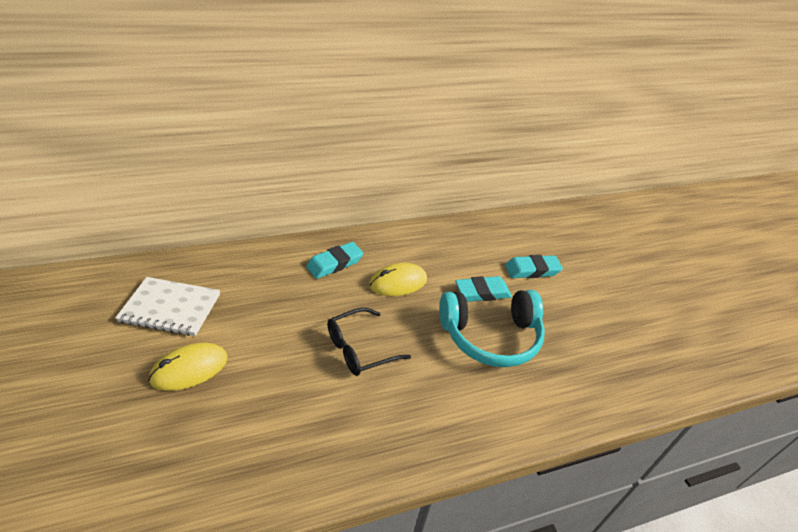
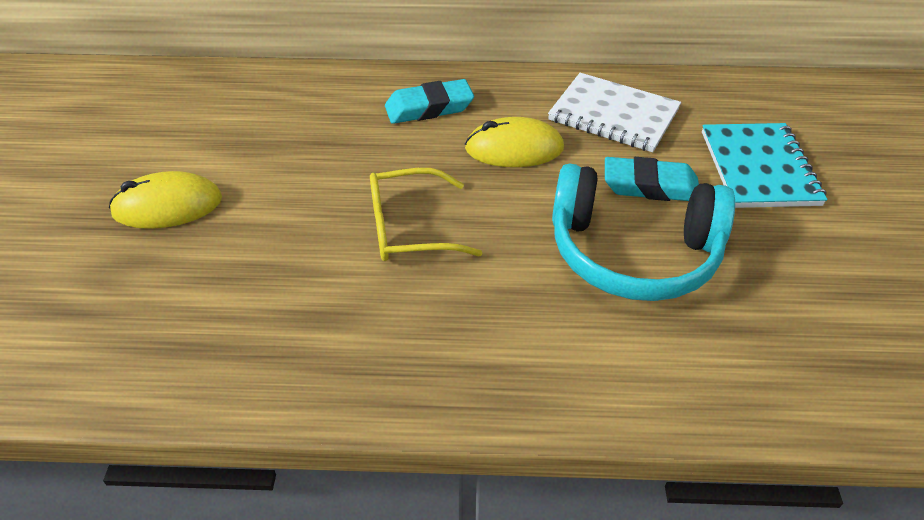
camera: 25 degrees right, 5 degrees up
white notebook [115,277,220,336] -> white notebook moved to [548,73,681,152]
black glasses [327,308,411,376] -> yellow glasses [370,168,482,261]
turquoise eraser [505,255,563,278] -> turquoise notebook [702,123,828,208]

